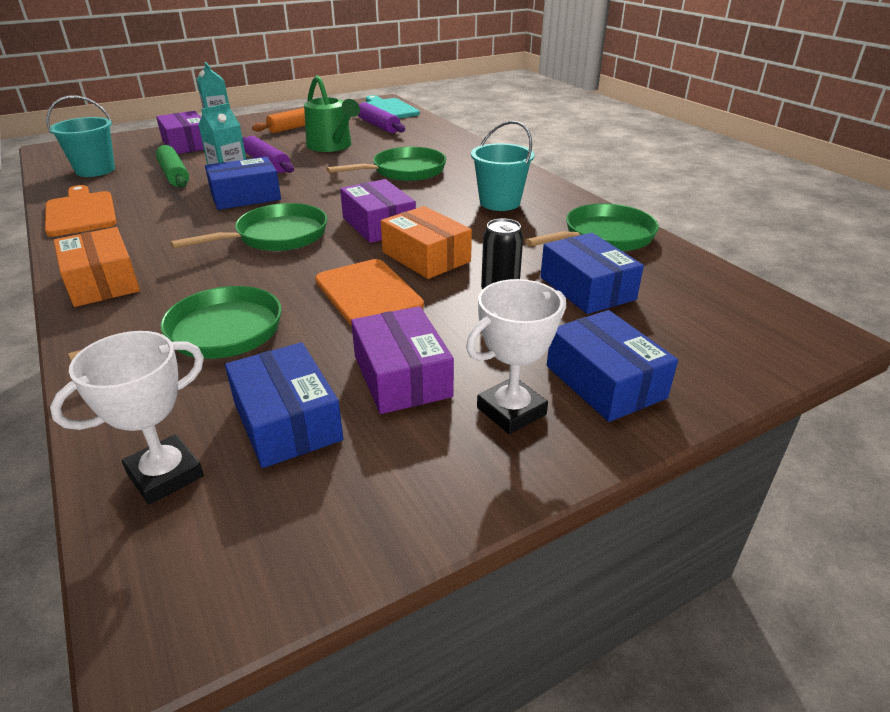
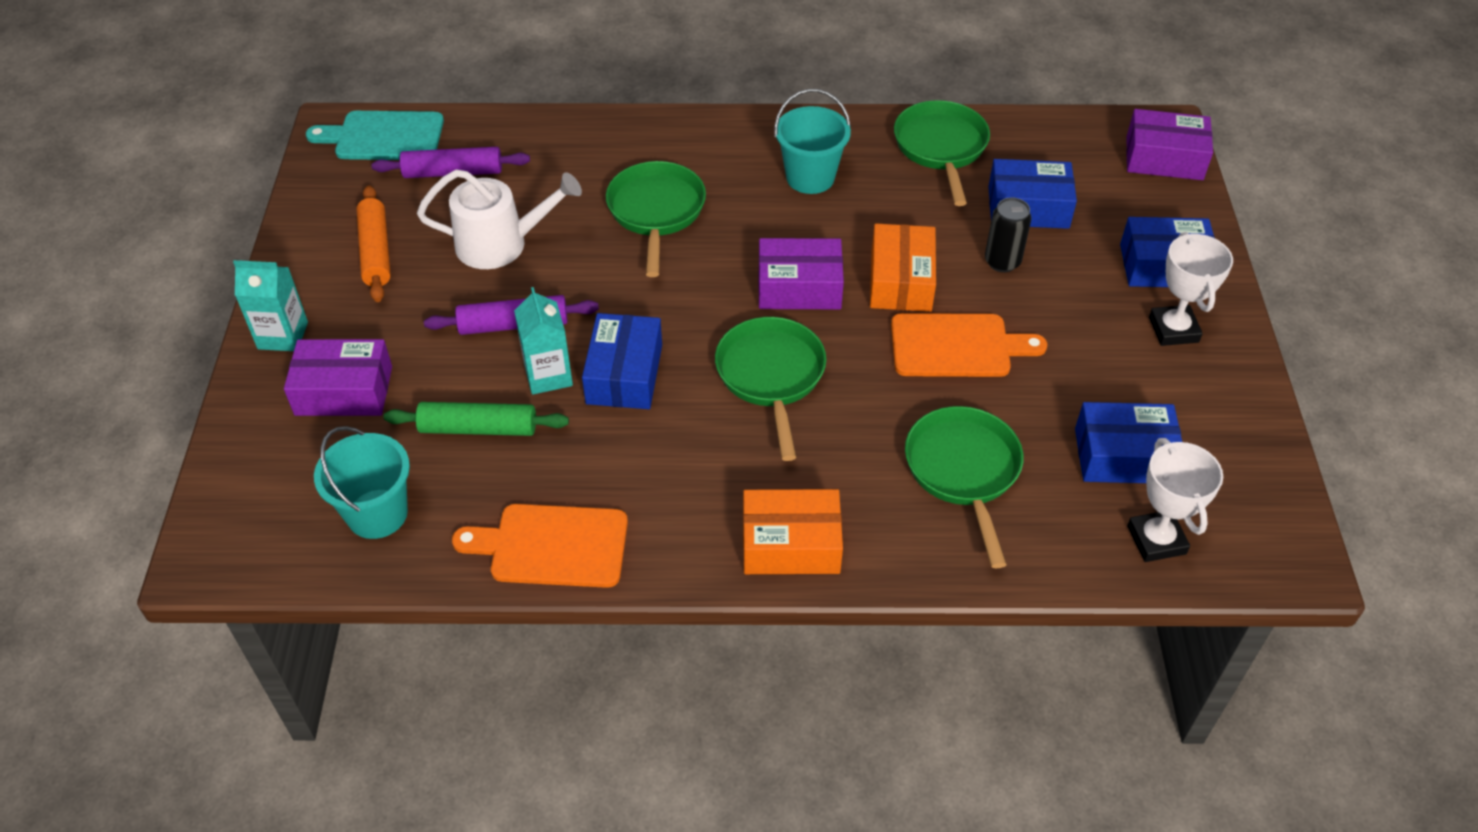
camera: 60 degrees left, 15 degrees up
green watering can [304,75,360,152] -> white watering can [417,169,582,269]
purple box [351,306,454,414] -> purple box moved to [1126,109,1213,180]
orange box [381,206,472,279] -> orange box turned 75 degrees counterclockwise [870,224,936,312]

